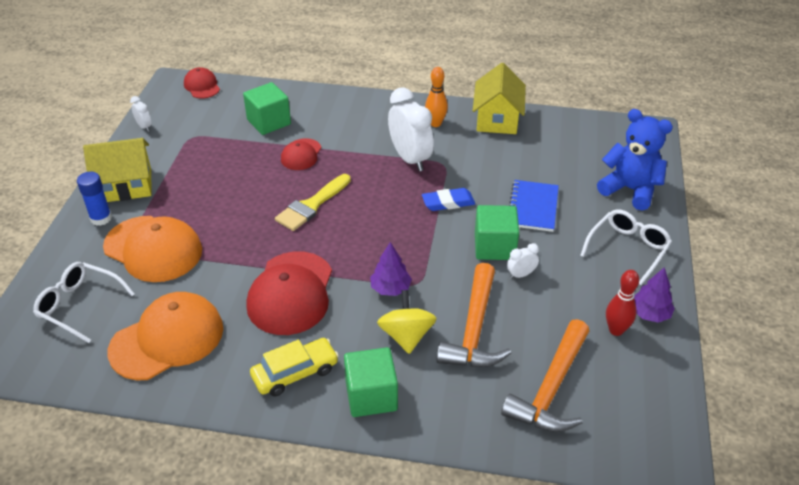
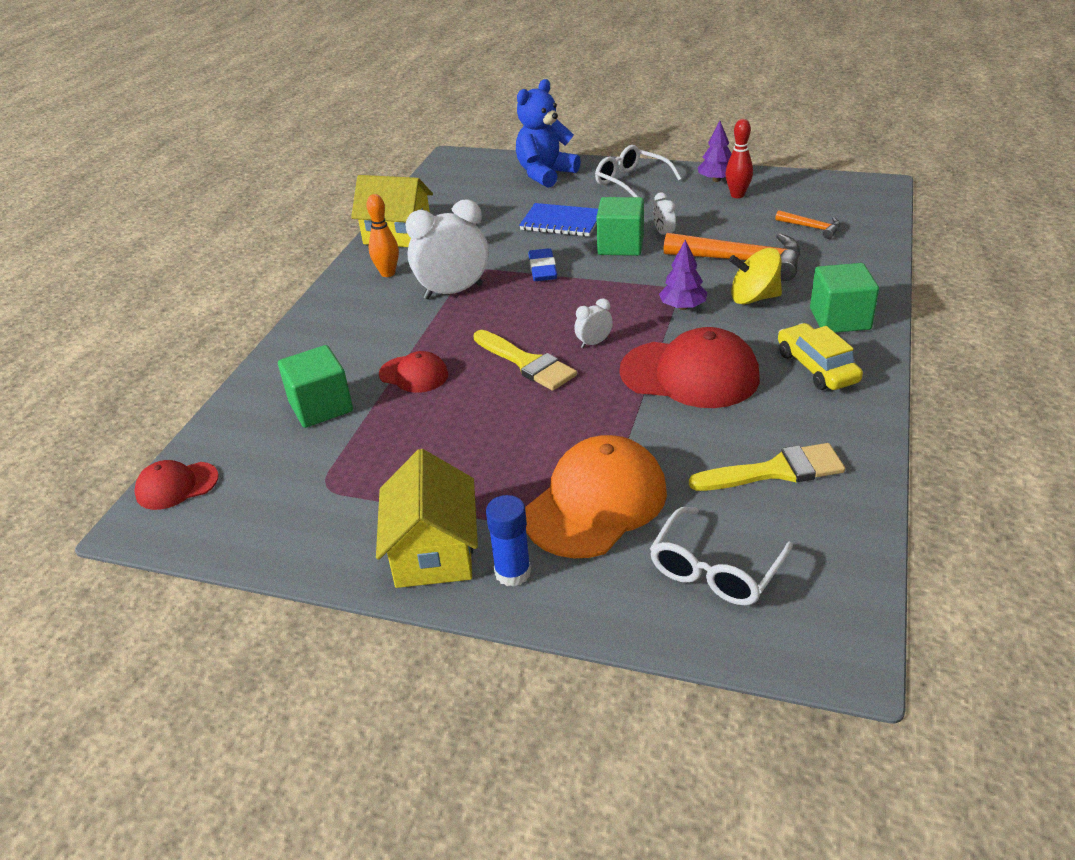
camera: 80 degrees left, 5 degrees down
orange cap [108,292,223,380] -> yellow brush [689,443,845,491]
white clock [130,96,152,131] -> white clock moved to [574,298,613,348]
orange hammer [501,319,589,432] -> orange hammer [775,210,840,239], size x0.50

